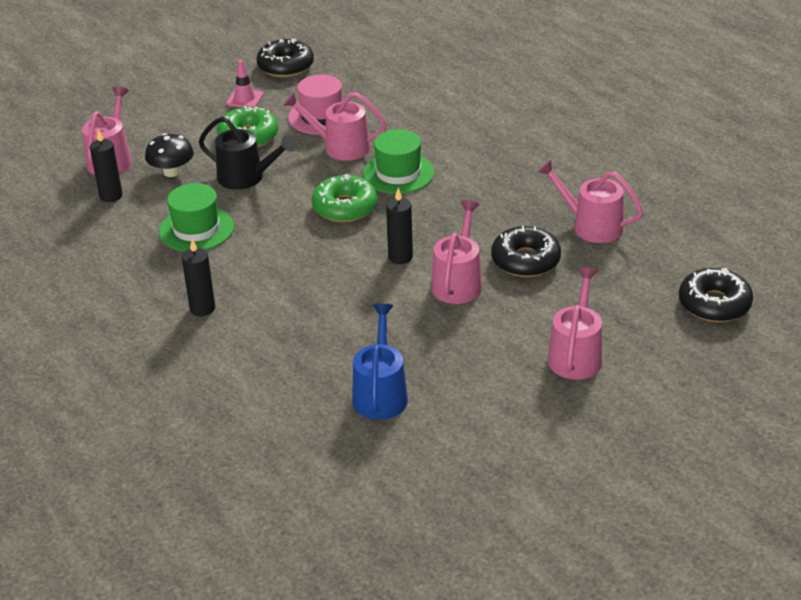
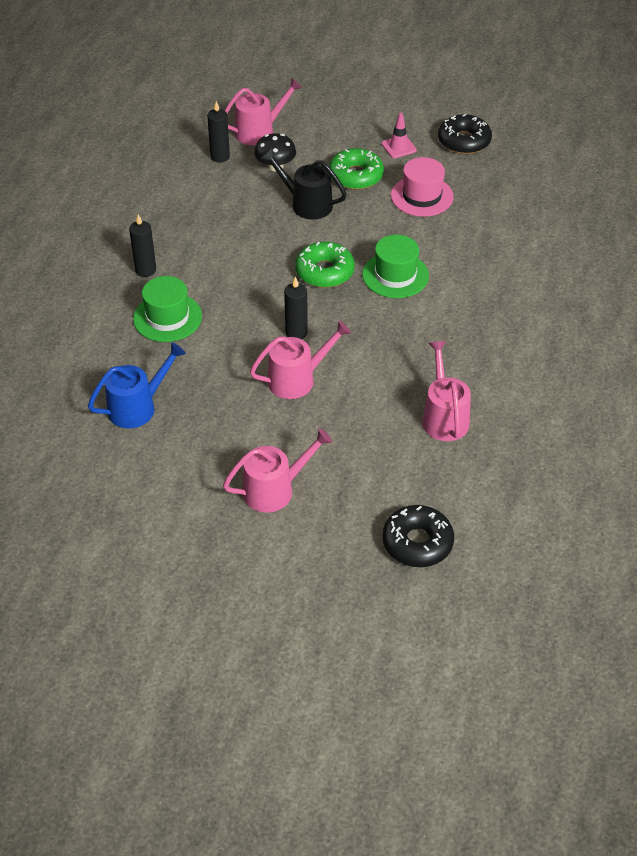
camera: 50 degrees right, 10 degrees up
green hat [159,183,234,252] -> green hat moved to [133,276,202,342]
black watering can [199,116,296,190] -> black watering can turned 135 degrees clockwise [261,148,346,220]
pink watering can [283,92,387,161] -> none
black donut [491,226,561,277] -> none

